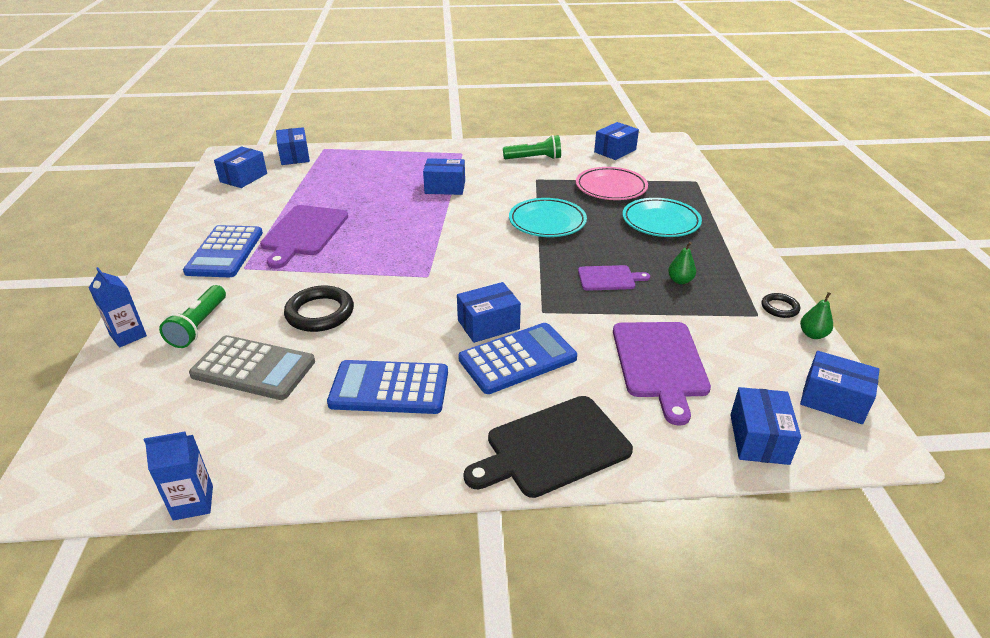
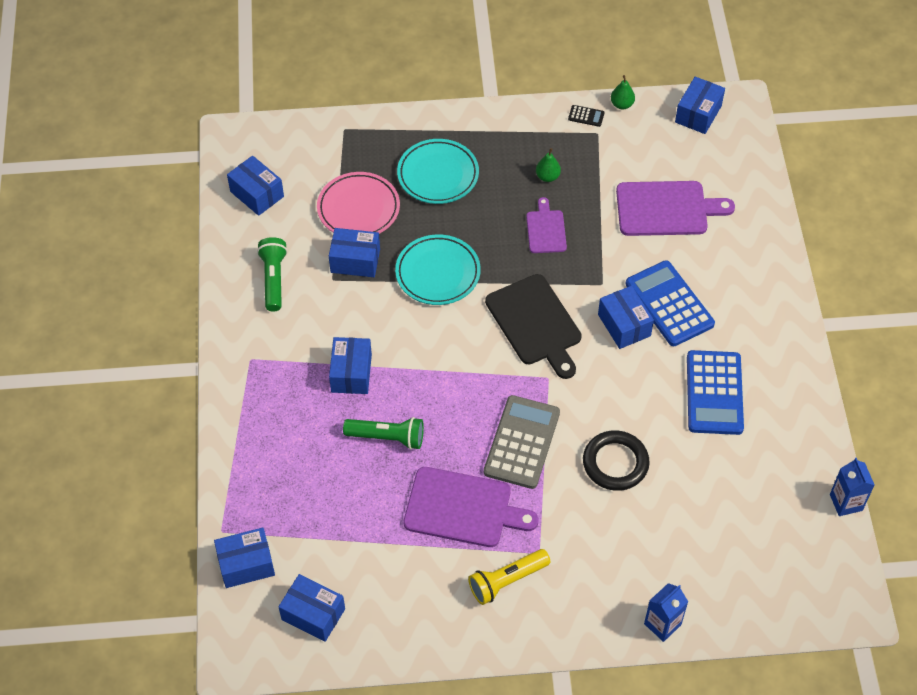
camera: 90 degrees left, 20 degrees up
green flashlight [159,285,226,348] -> green flashlight moved to [343,417,424,450]
blue calculator [183,225,263,277] -> yellow flashlight [468,549,550,605]
grey calculator [189,335,315,400] -> grey calculator moved to [484,395,560,489]
black cutting board [464,396,633,498] -> black cutting board moved to [485,274,582,379]
blue box [730,387,801,465] -> blue box moved to [329,228,380,277]
black ring [761,293,800,318] -> black calculator [568,105,605,127]

